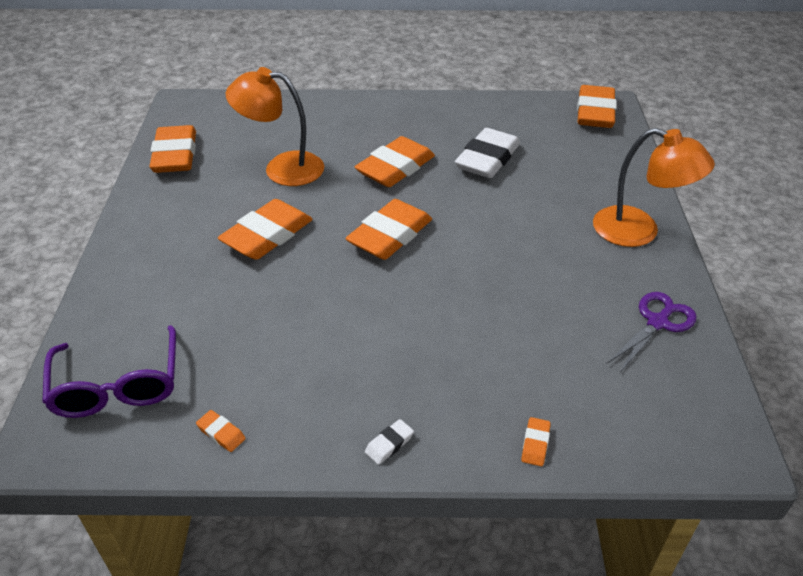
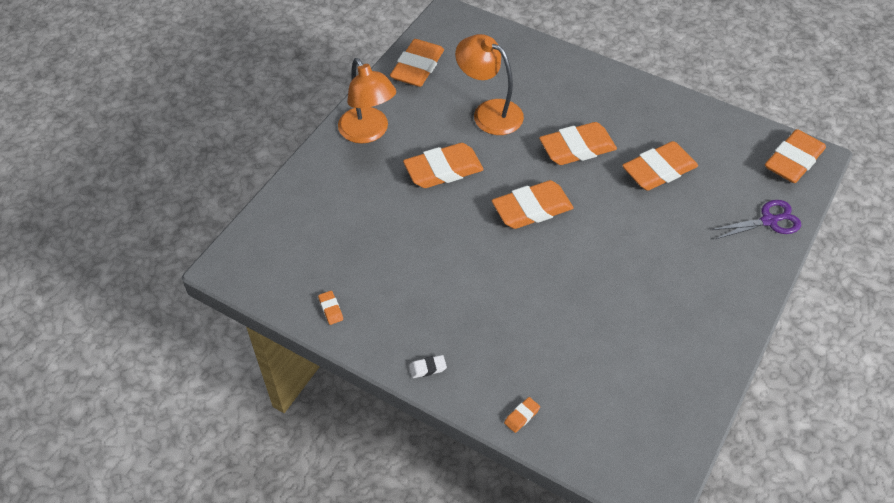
camera: 30 degrees right, 10 degrees up
purple glasses [42,325,176,418] -> none
white eraser [455,128,520,178] -> orange eraser [622,141,698,191]
orange lamp [593,128,715,247] -> orange lamp moved to [338,58,396,143]
purple scissors [607,292,696,372] -> purple scissors moved to [711,200,801,239]

